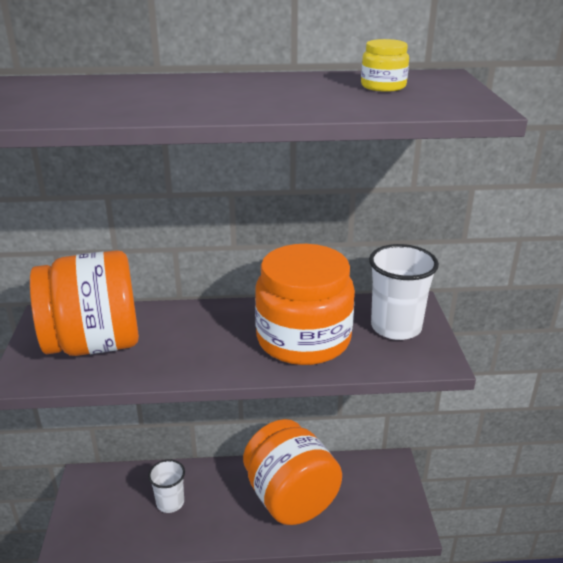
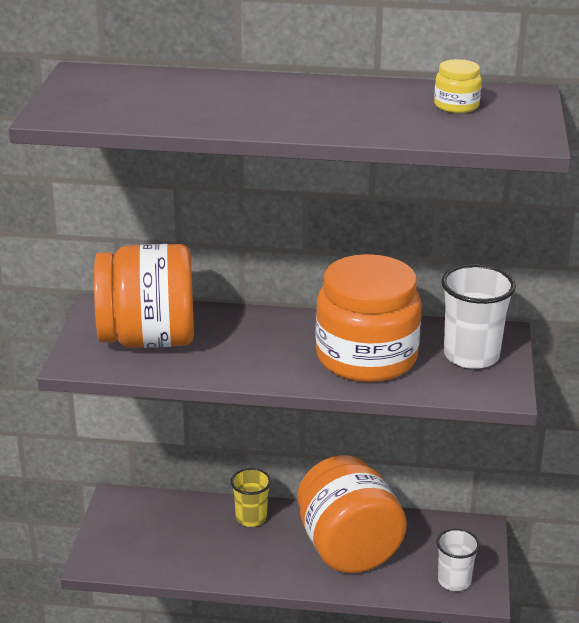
camera: 10 degrees right, 0 degrees up
white cup [148,460,185,513] -> white cup moved to [436,528,480,591]
none -> yellow cup [231,468,271,527]

